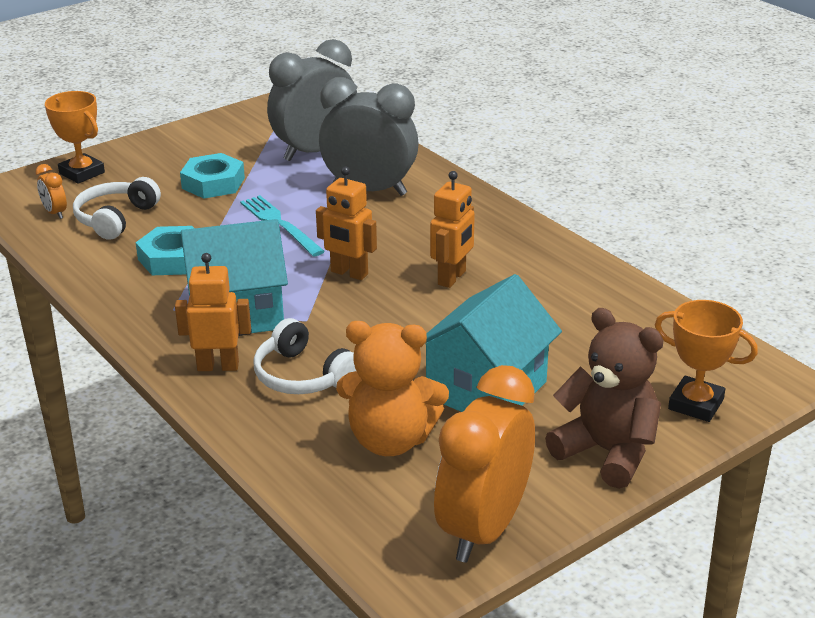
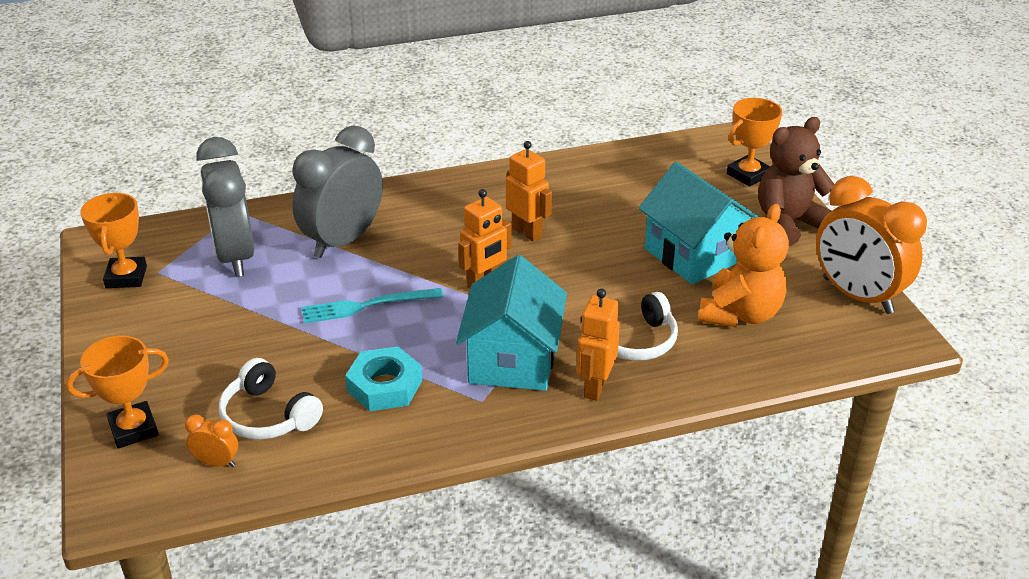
camera: 70 degrees left, 5 degrees up
orange clock [35,164,67,219] -> orange clock turned 150 degrees counterclockwise [185,414,238,467]
turquoise nut [180,153,245,199] -> none
none -> orange trophy [80,193,147,288]

